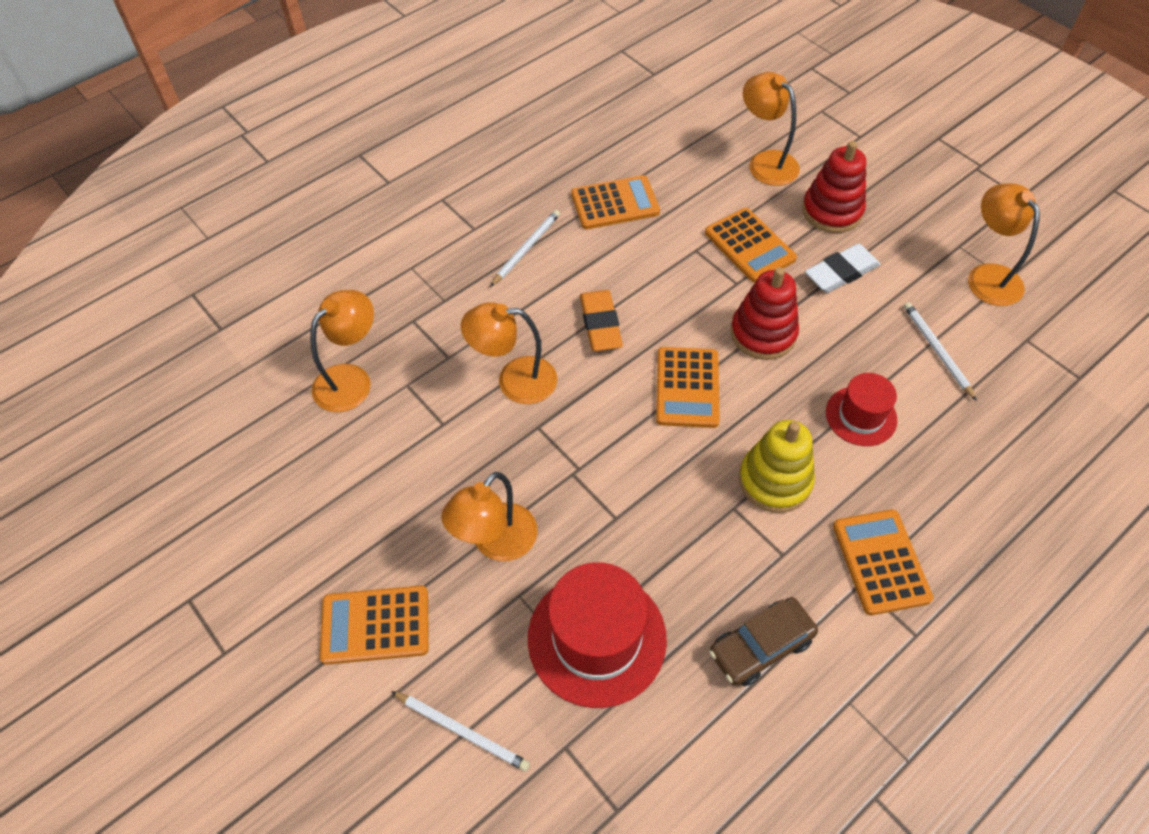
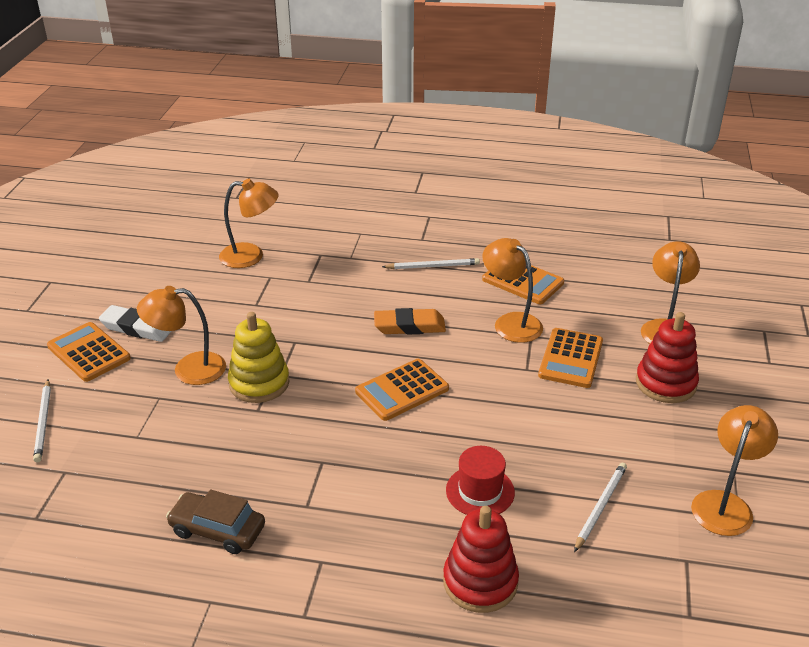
camera: 50 degrees right, 20 degrees down
orange lamp [461,302,557,404] -> orange lamp moved to [482,238,543,343]
red hat [528,562,667,708] -> none
orange eraser [580,290,623,351] -> orange eraser turned 45 degrees clockwise [374,308,446,335]
red stacking toy [730,267,799,360] -> red stacking toy moved to [443,506,519,613]
yellow stacking toy [739,420,815,513] -> yellow stacking toy moved to [228,312,289,403]
white eraser [805,244,881,293] -> white eraser moved to [99,305,172,342]
orange calculator [833,509,933,615] -> none

